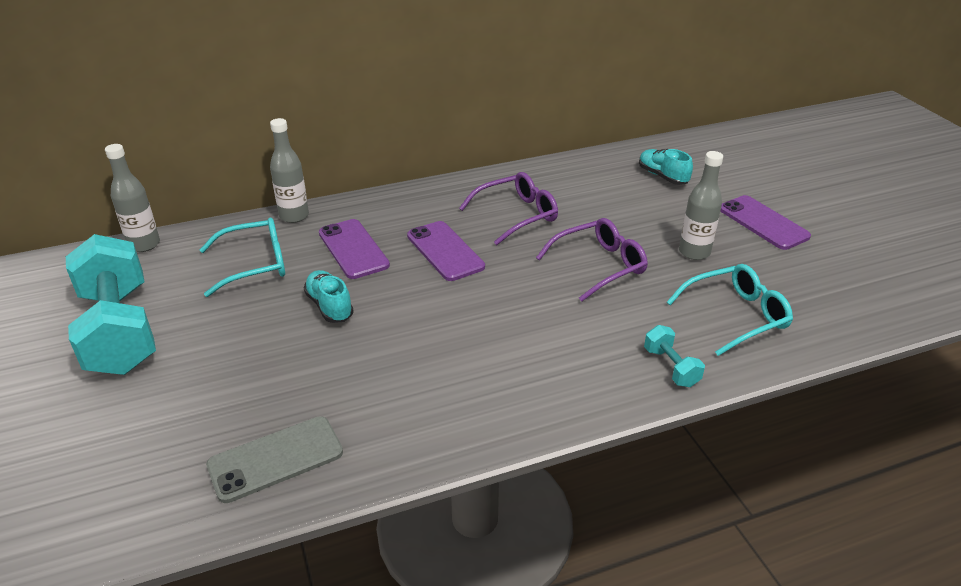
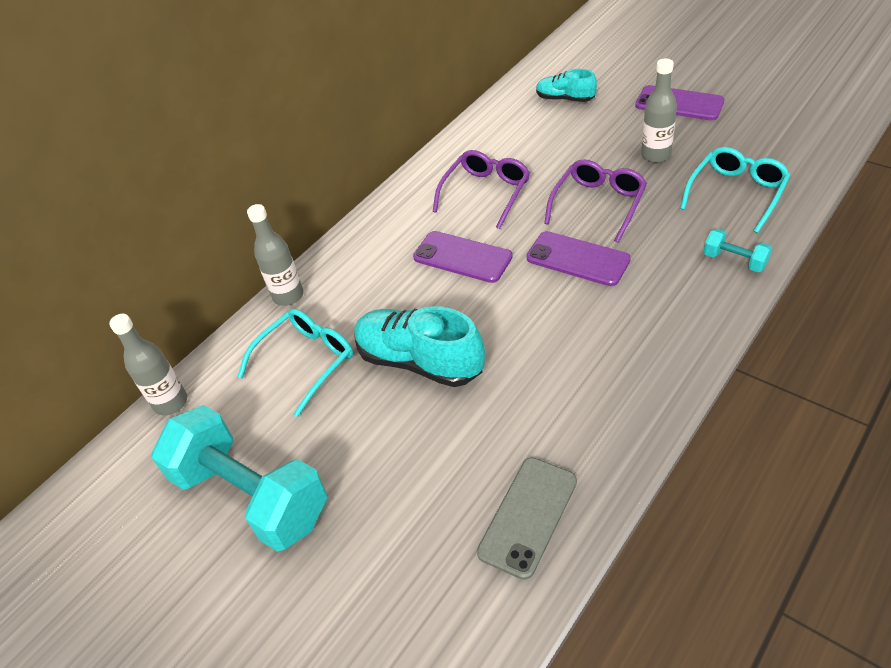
camera: 25 degrees left, 10 degrees up
turquoise shoe [304,270,354,323] -> turquoise shoe [354,306,485,387], size x1.74
purple phone [319,219,390,279] -> purple phone moved to [526,231,631,286]

